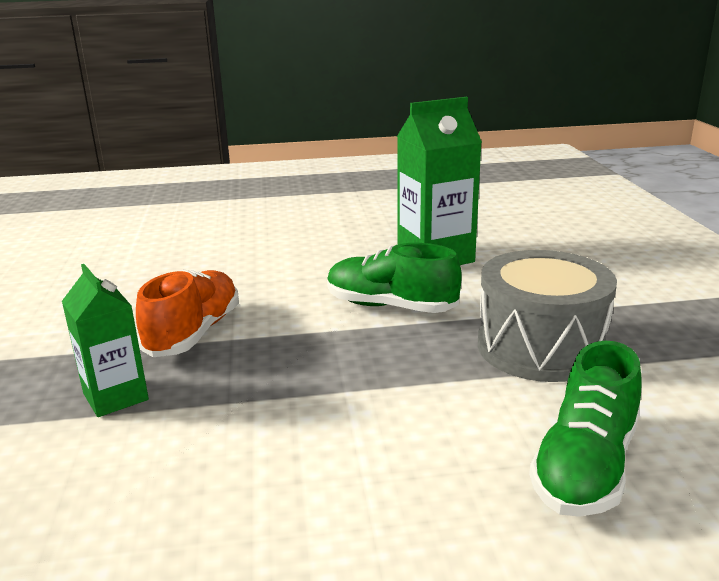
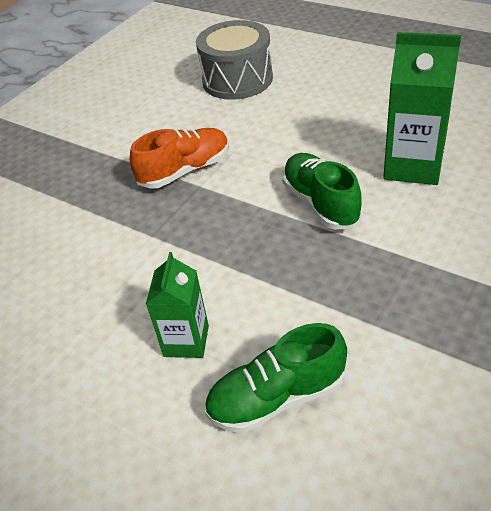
camera: 45 degrees right, 20 degrees up
green carton [62,264,149,417] -> green carton moved to [146,252,209,358]
grey drum [478,250,617,382] -> grey drum moved to [196,20,273,100]

